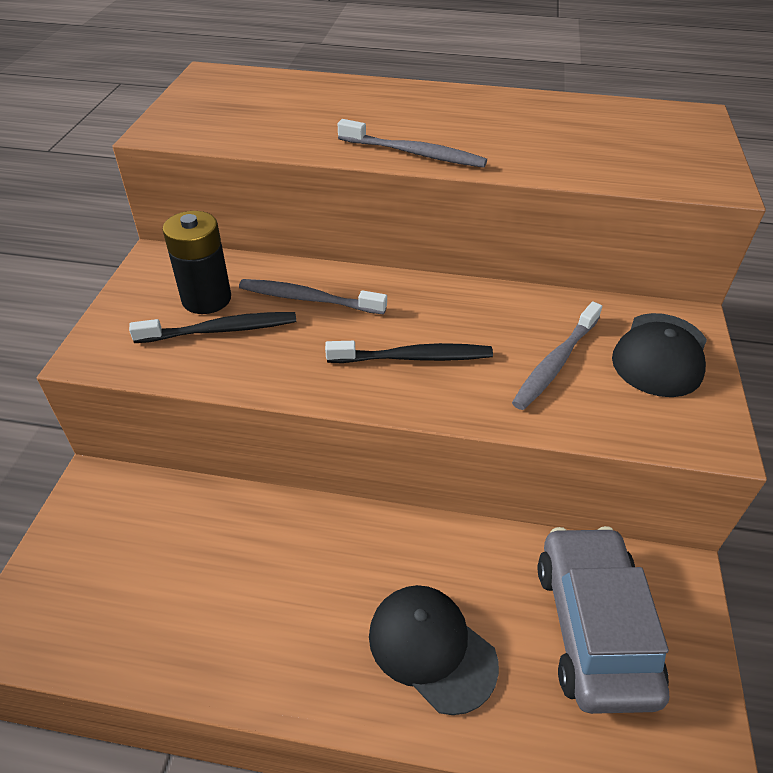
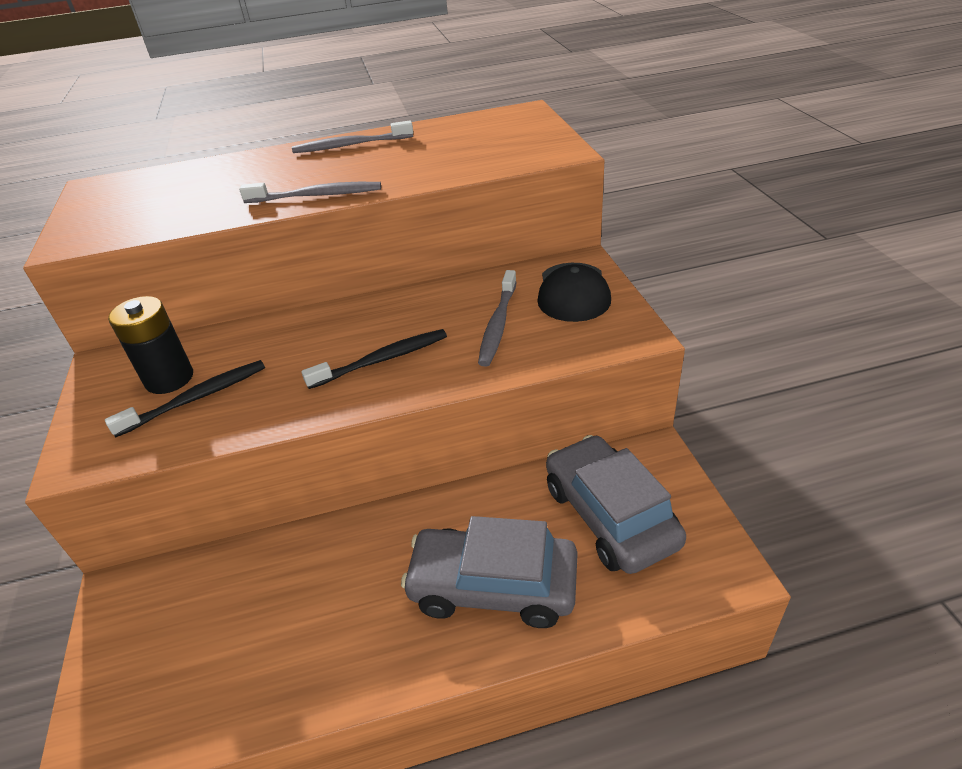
camera: 20 degrees left, 5 degrees down
grey toothbrush [239,279,387,314] -> grey toothbrush moved to [292,121,413,153]
black cap [369,585,499,715] -> grey car [401,516,578,628]

